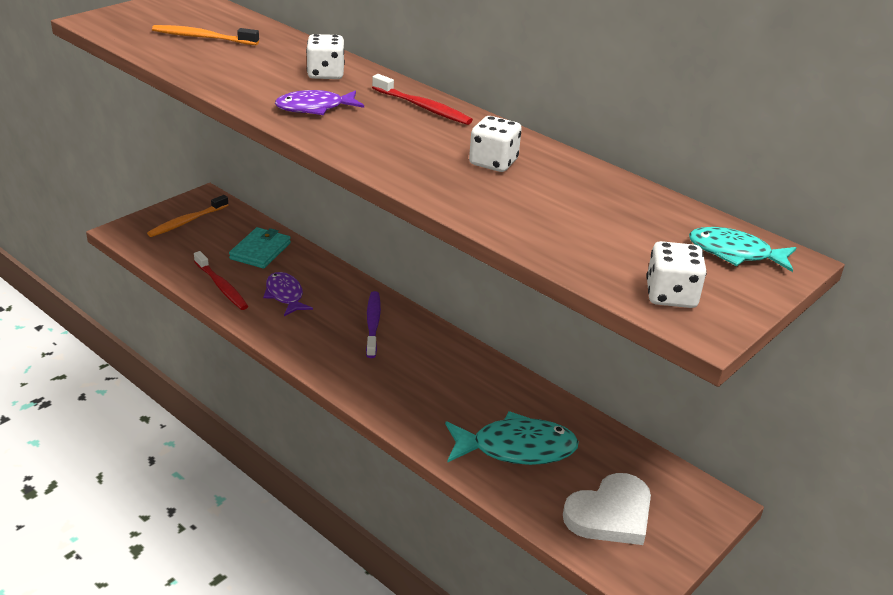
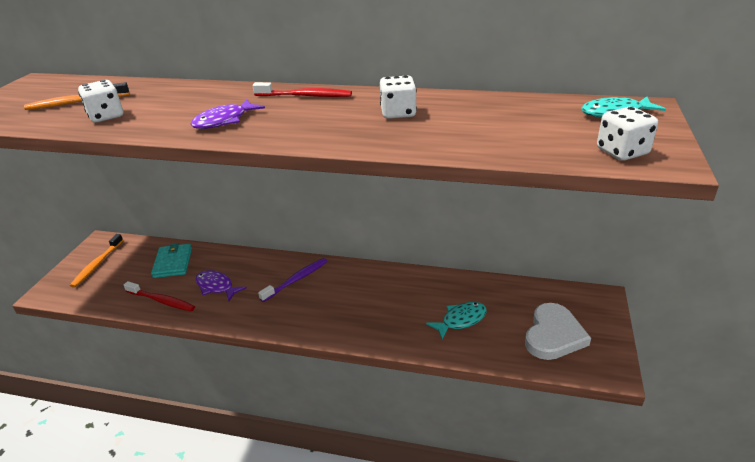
camera: 25 degrees left, 0 degrees up
white dice [306,34,345,79] -> white dice moved to [78,80,123,123]
purple toothbrush [366,291,381,358] -> purple toothbrush turned 75 degrees clockwise [258,258,327,302]
turquoise fish [445,411,579,465] -> turquoise fish [426,302,487,340], size x0.64

